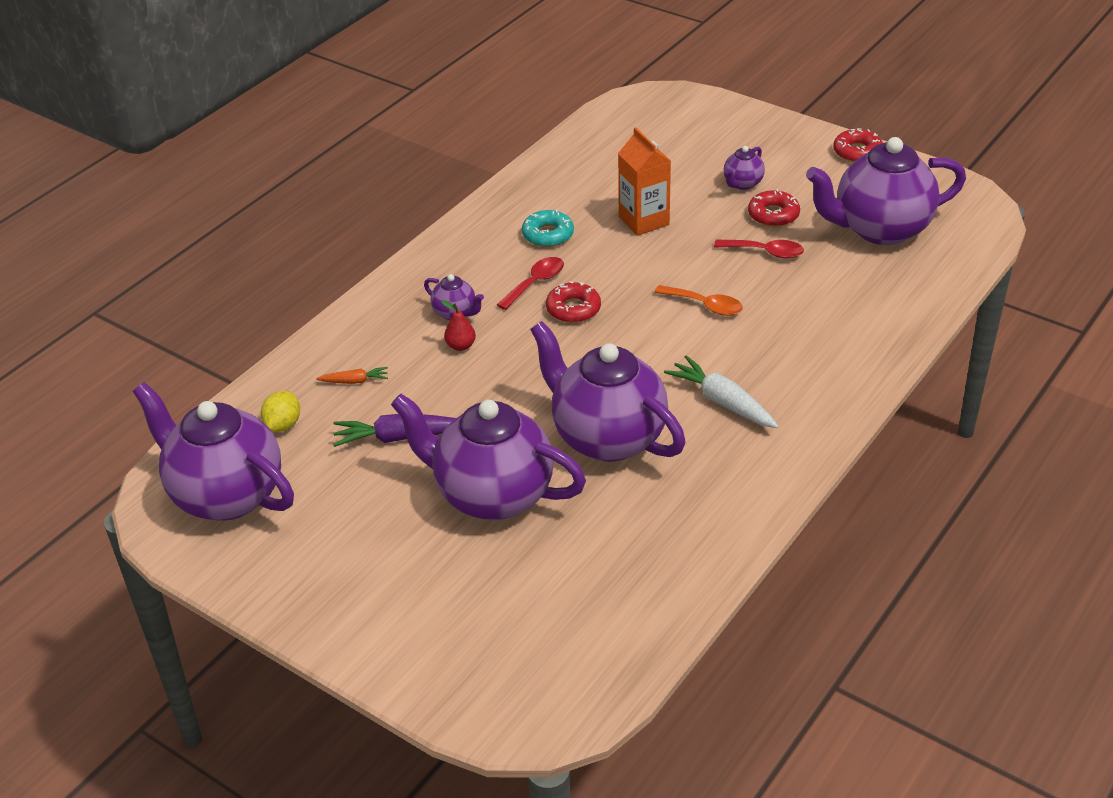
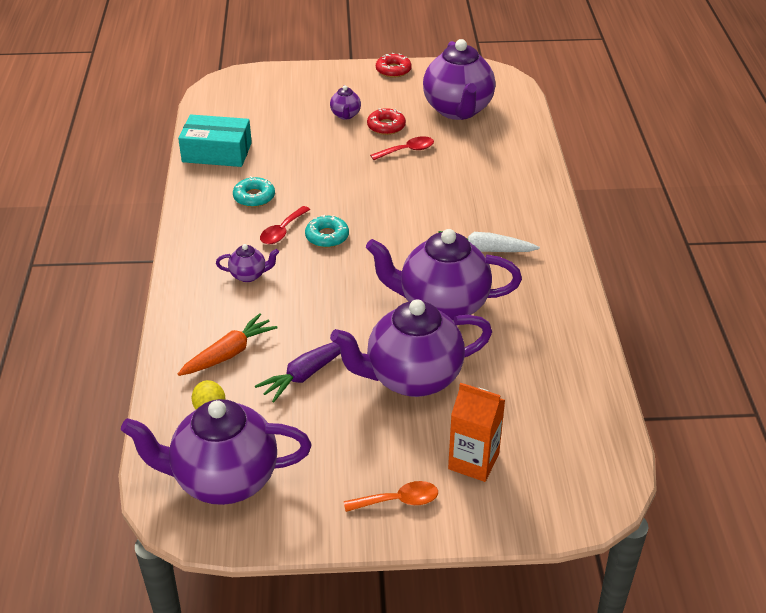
camera: 40 degrees left, 0 degrees up
orange carrot [316,367,388,384] -> orange carrot [178,313,278,376], size x1.84
red pear [441,300,476,351] -> none
red spoon [497,257,564,310] -> red spoon turned 150 degrees counterclockwise [260,206,310,244]
red donut [546,281,601,323] -> turquoise donut [305,215,349,248]
orange carton [618,127,671,236] -> orange carton moved to [448,383,505,482]
orange spoon [655,285,743,316] -> orange spoon moved to [344,481,438,512]
purple teapot [806,137,966,245] -> purple teapot turned 45 degrees counterclockwise [423,39,495,120]
none -> turquoise box [178,114,252,167]

